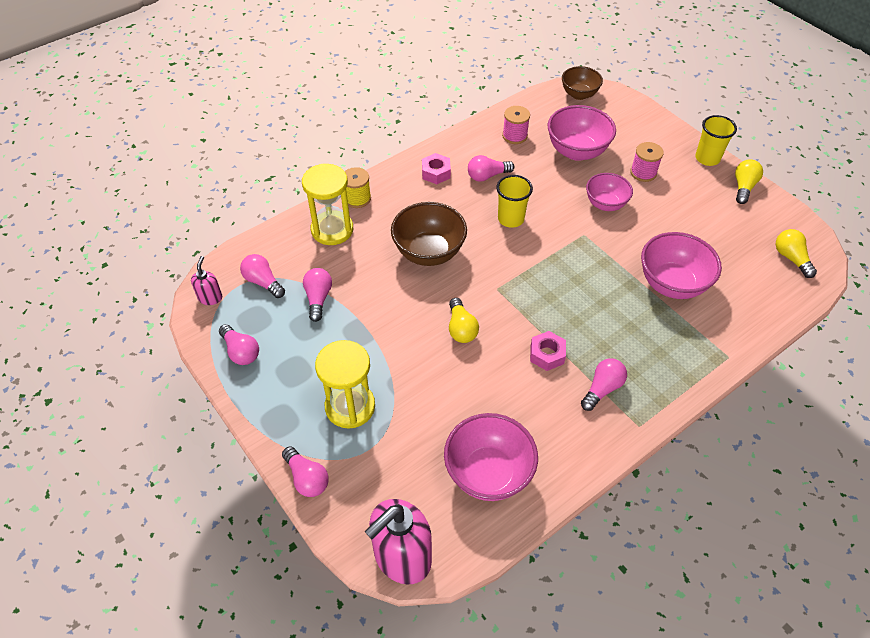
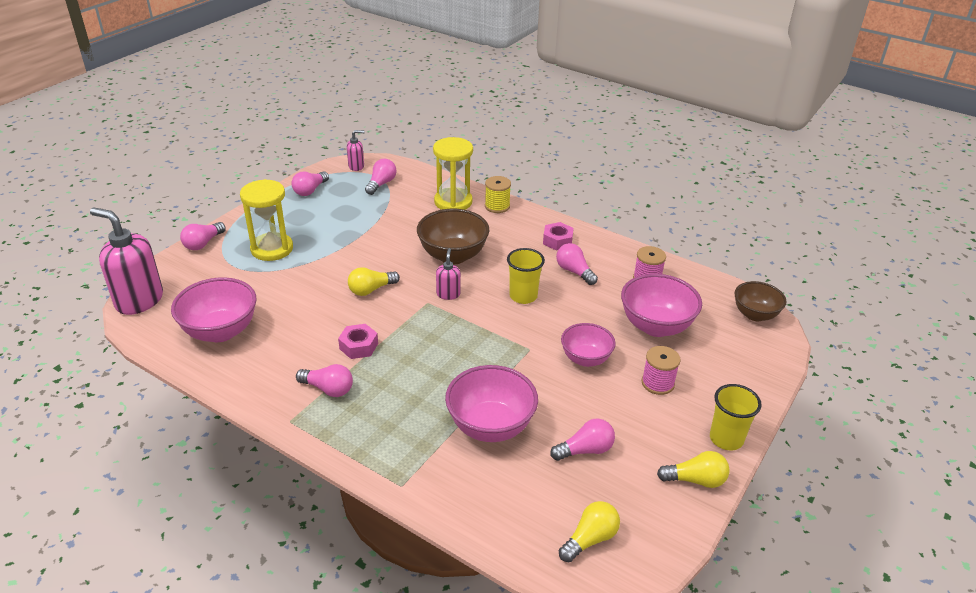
camera: 70 degrees right, 15 degrees down
pink light bulb [303,268,332,322] -> pink light bulb moved to [550,419,615,461]
none -> pink soap dispenser [436,248,461,300]

